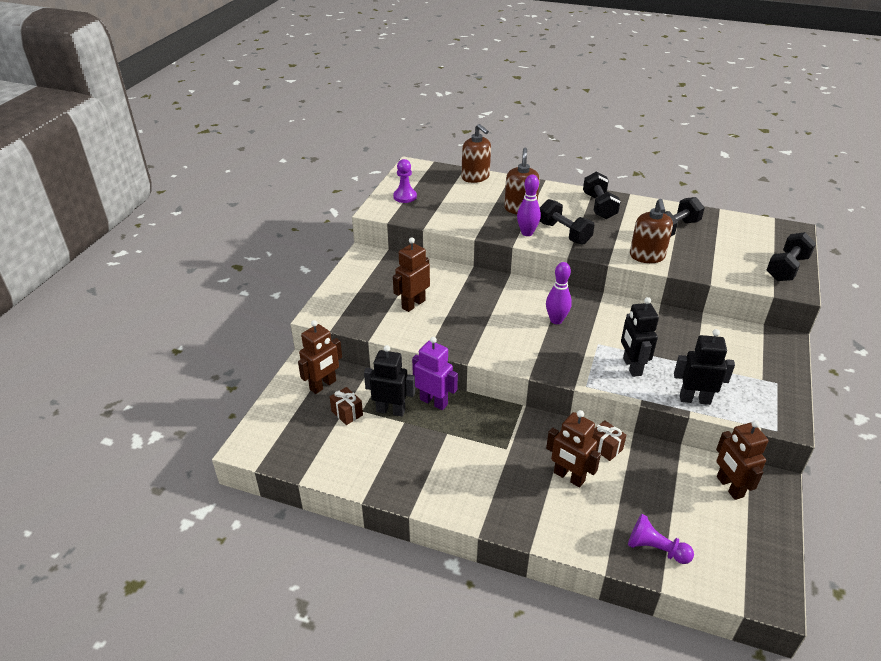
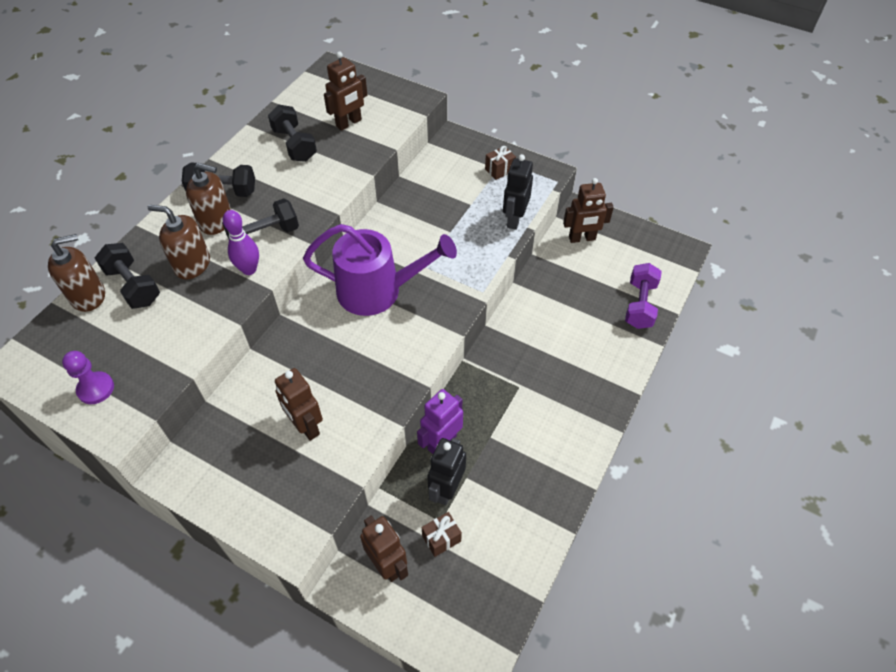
camera: 80 degrees left, 15 degrees up
purple bowling pin [546,262,572,324] -> purple watering can [303,224,457,316]
brown robot [546,410,601,488] -> brown robot moved to [324,51,367,131]
brown gift [592,420,627,461] -> brown gift moved to [485,146,516,180]
black robot [621,297,659,377] -> none
purple pawn [628,514,694,564] -> purple dumbbell [625,263,662,329]
brown soap dispenser [630,199,673,263] -> brown soap dispenser moved to [186,163,231,235]
black dumbbell [767,232,816,281] -> black dumbbell moved to [95,243,160,309]

